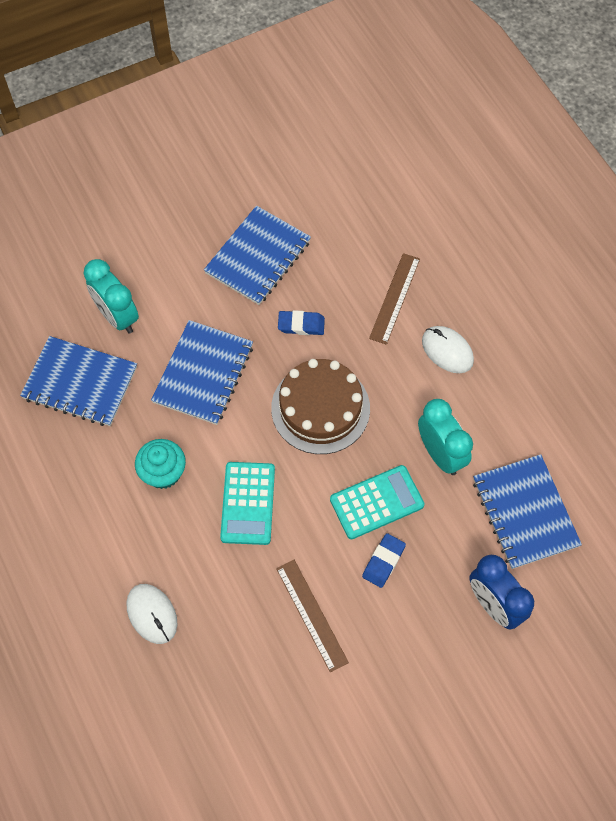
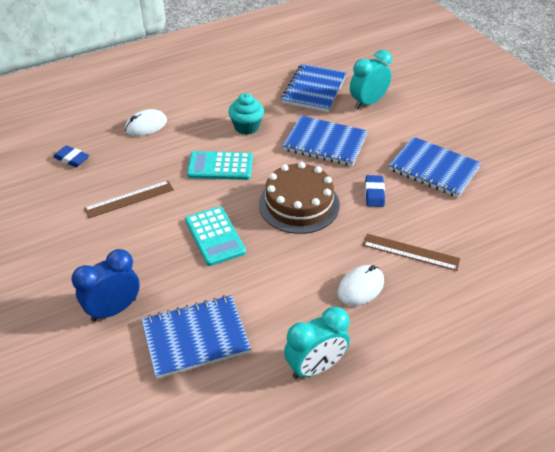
camera: 90 degrees right, 20 degrees down
blue eraser [362,533,406,588] -> blue eraser moved to [53,145,89,167]
turquoise clock [418,399,473,475] -> turquoise clock moved to [284,306,350,379]

